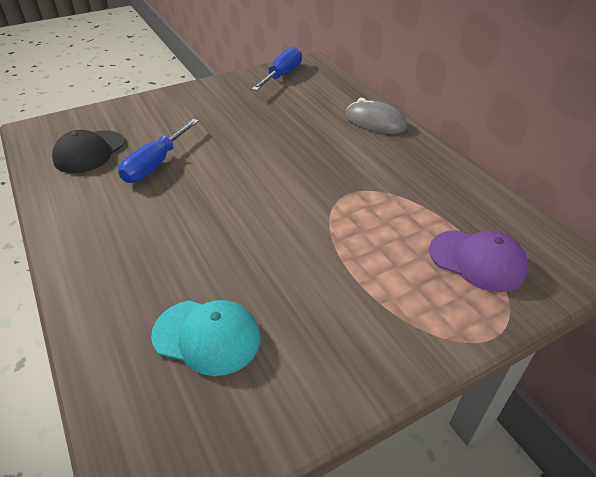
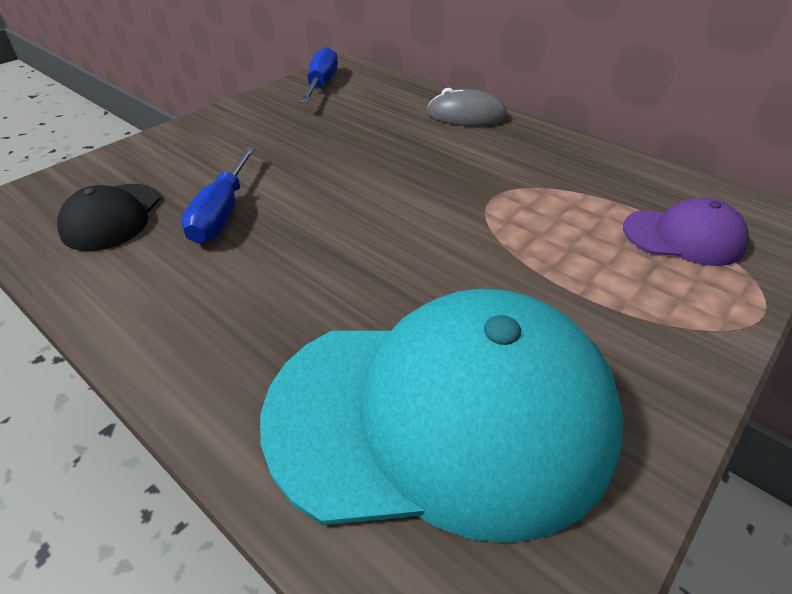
camera: 20 degrees left, 0 degrees up
turquoise cap [151,300,261,376] -> turquoise cap [260,289,624,543], size x2.18

